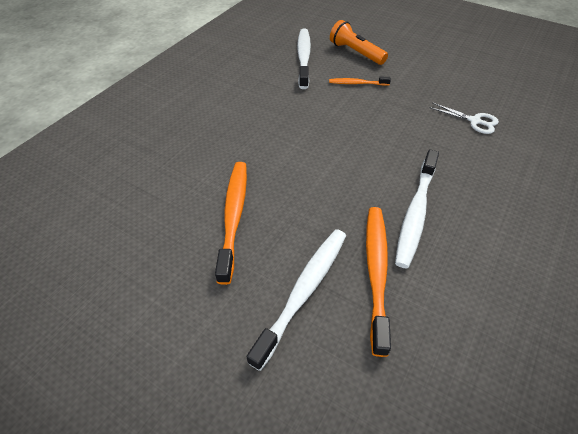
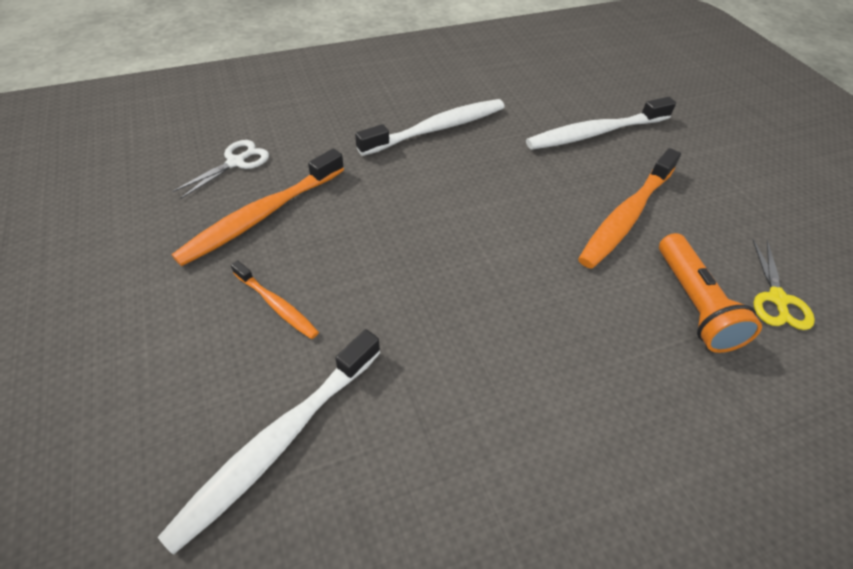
camera: 145 degrees left, 0 degrees up
orange flashlight [330,20,388,65] -> orange flashlight moved to [659,233,762,353]
orange toothbrush [366,207,391,357] -> orange toothbrush moved to [172,149,344,266]
white scissors [429,103,499,134] -> white scissors turned 60 degrees clockwise [172,140,269,199]
none -> yellow scissors [753,239,815,330]

